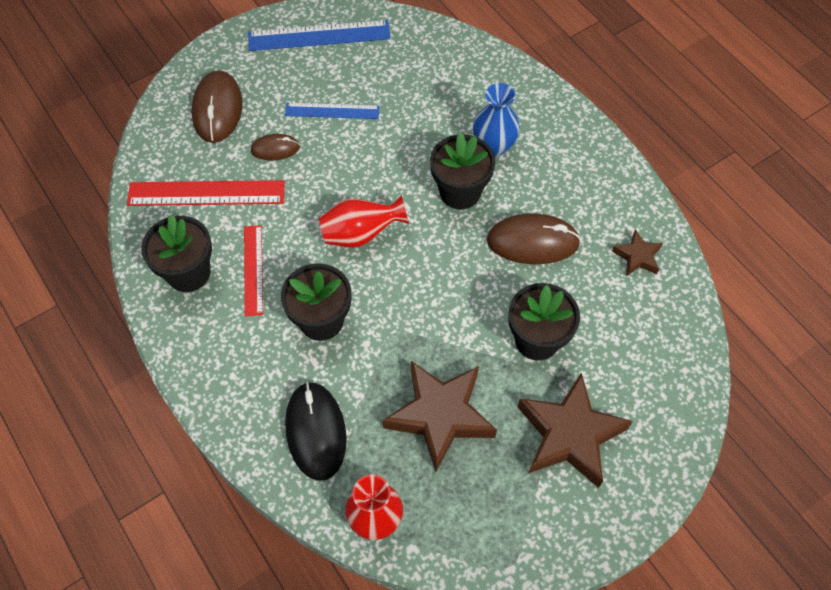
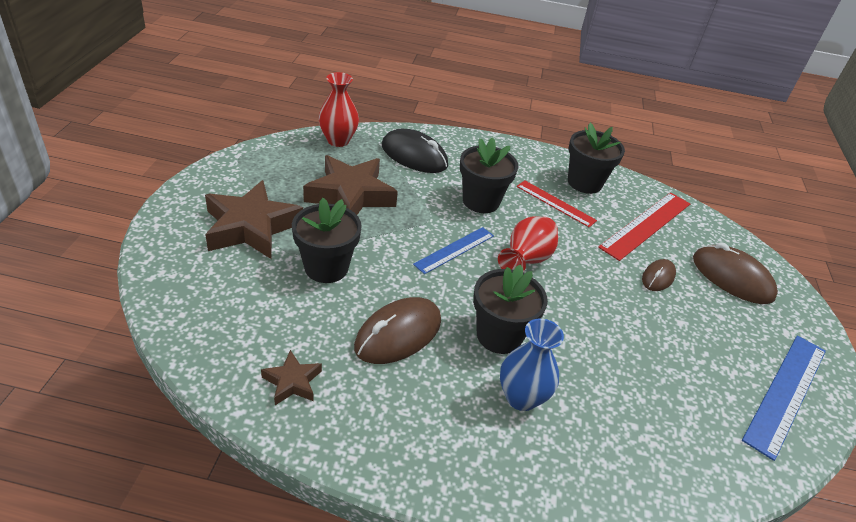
camera: 130 degrees right, 20 degrees down
blue ruler [285,103,379,119] -> blue ruler moved to [413,227,494,274]

